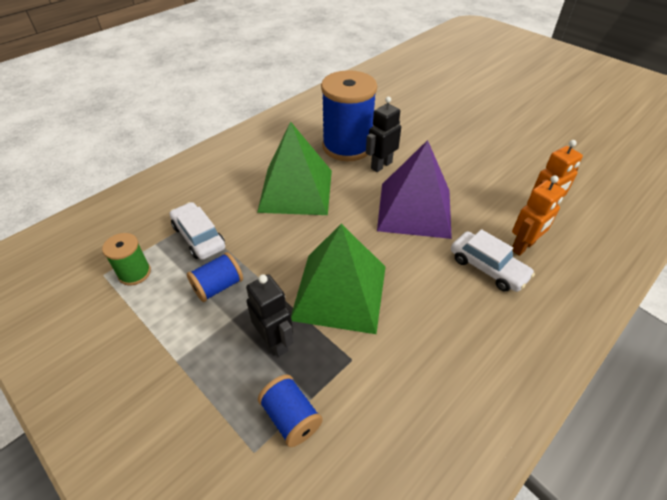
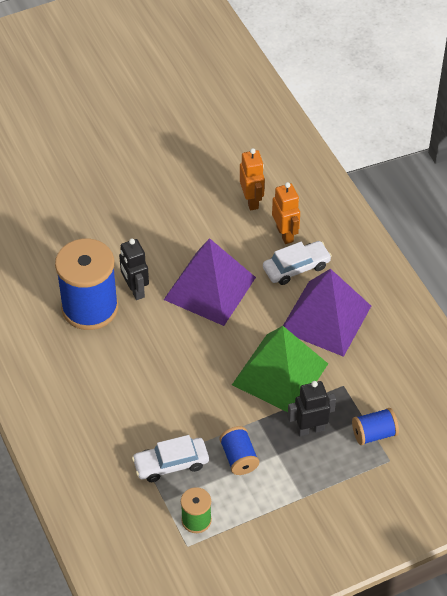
camera: 70 degrees left, 5 degrees up
green pyramid [257,121,332,215] -> none
none -> purple pyramid [283,269,371,357]

